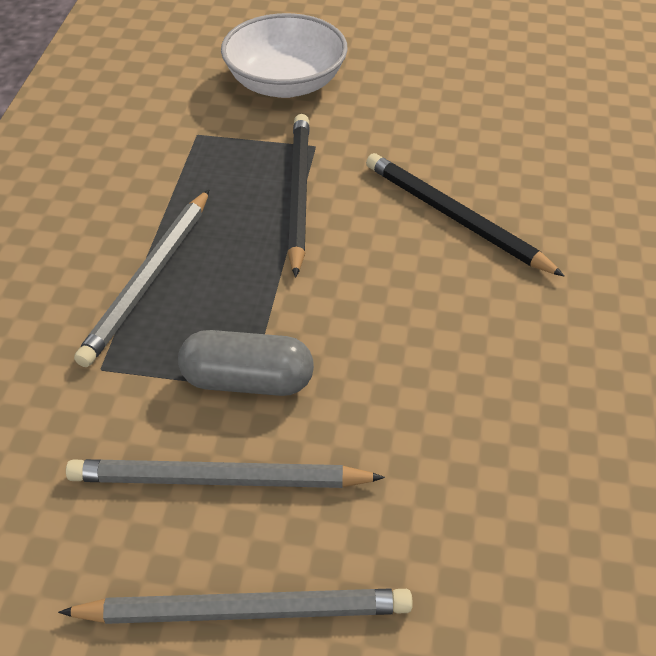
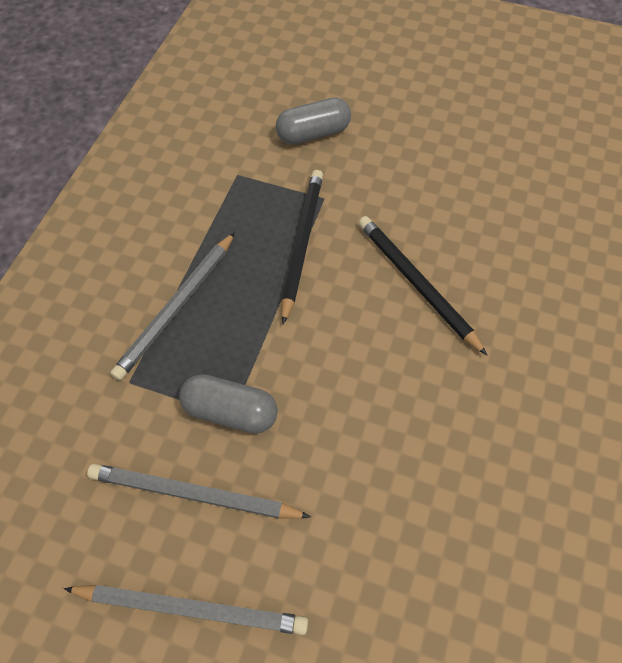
camera: 10 degrees right, 15 degrees up
white bowl [221,13,348,98] -> grey capsule [275,97,351,145]

